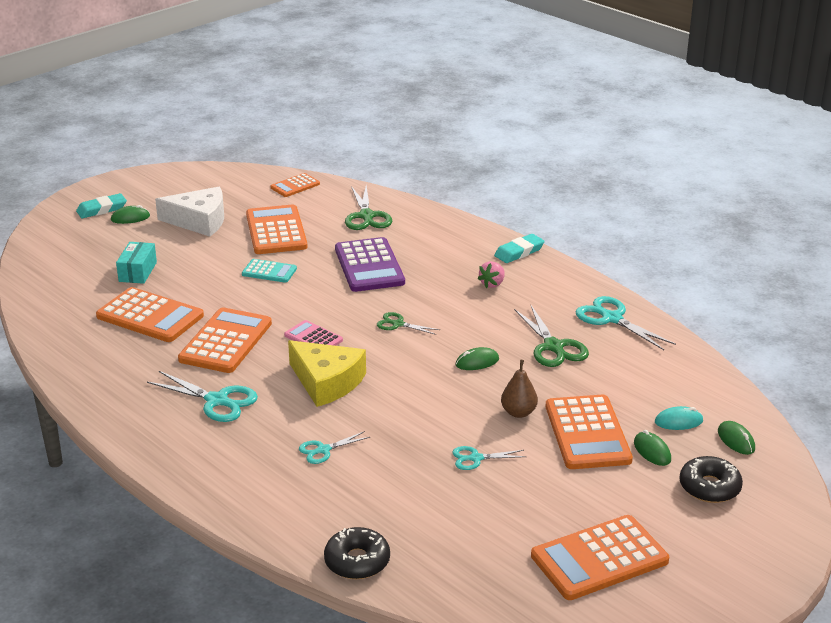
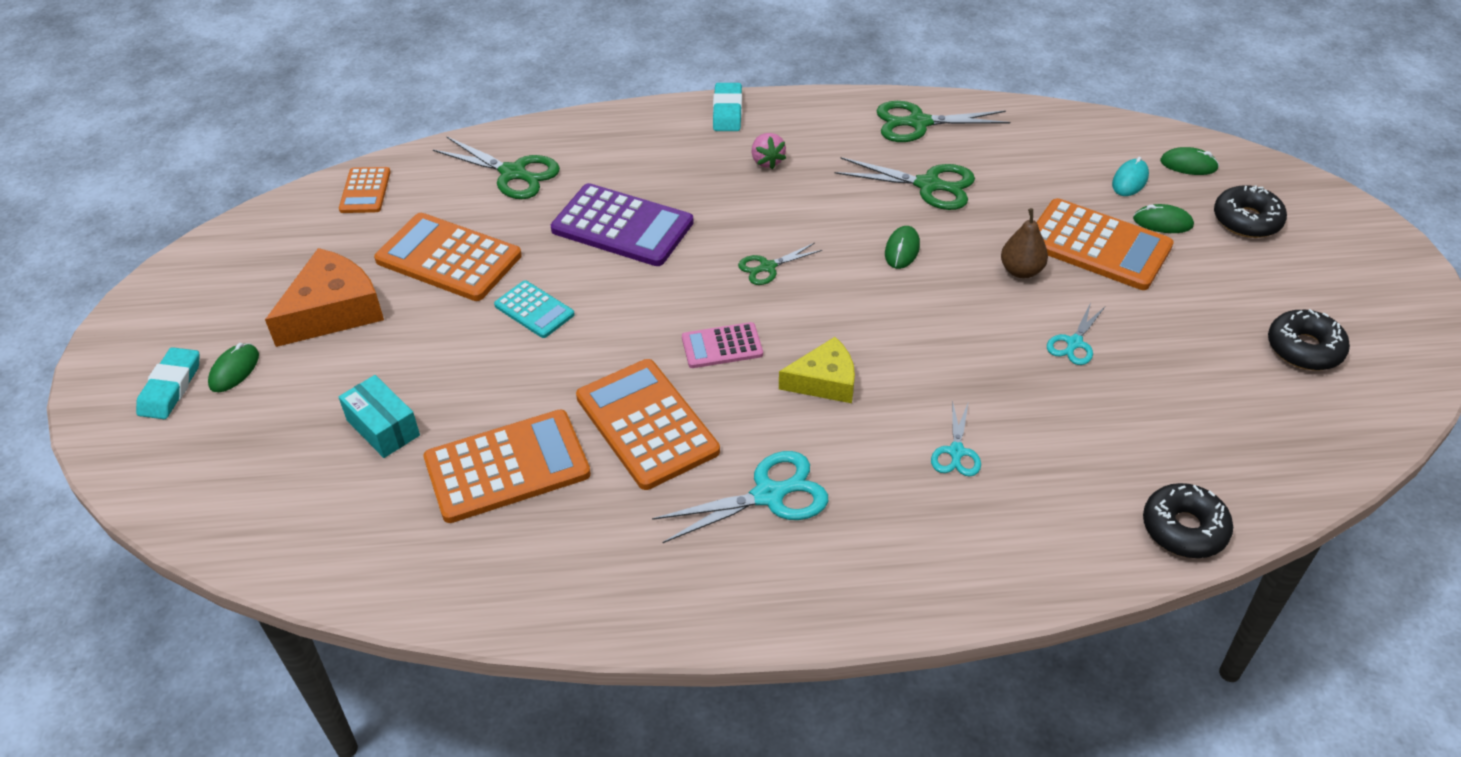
camera: 50 degrees left, 15 degrees up
white cheese [155,187,224,237] -> orange cheese [265,248,384,347]
turquoise calculator [242,259,297,283] -> turquoise calculator turned 75 degrees clockwise [494,281,575,338]
yellow cheese [288,340,366,407] -> yellow cheese [779,337,855,403], size x0.66
orange calculator [531,515,669,600] -> black donut [1268,309,1350,370]
turquoise scissors [575,296,676,350] -> green scissors [876,101,1010,142]

